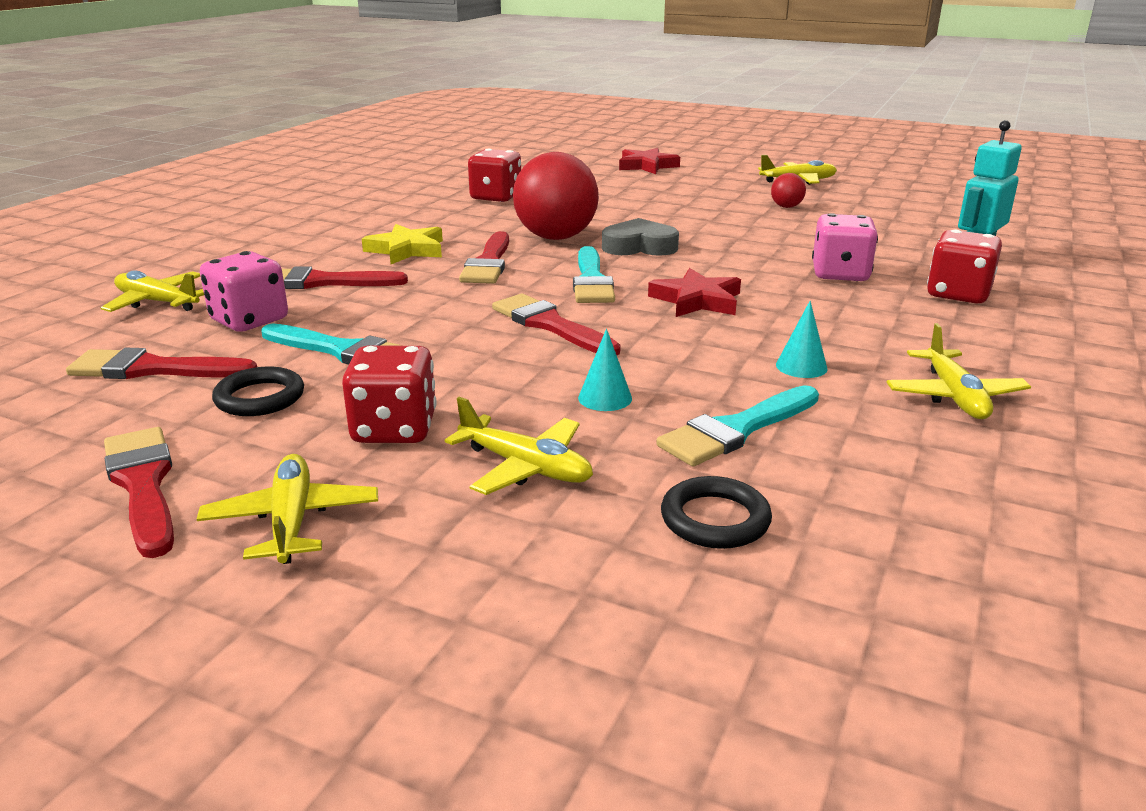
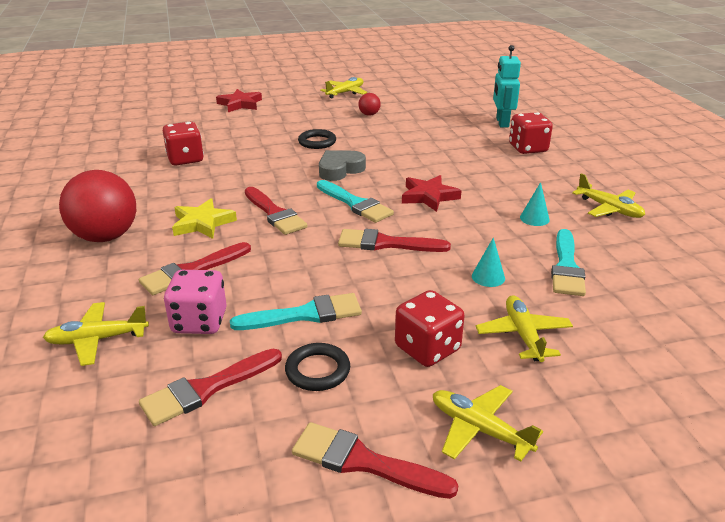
camera: 40 degrees left, 5 degrees up
yellow plane [445,397,593,495] -> yellow plane turned 90 degrees counterclockwise [476,295,573,362]
red ball [513,152,599,240] -> red ball moved to [59,170,136,242]
black ring [661,476,772,549] -> black ring moved to [298,129,336,149]
pink dice [812,213,878,281] -> none

